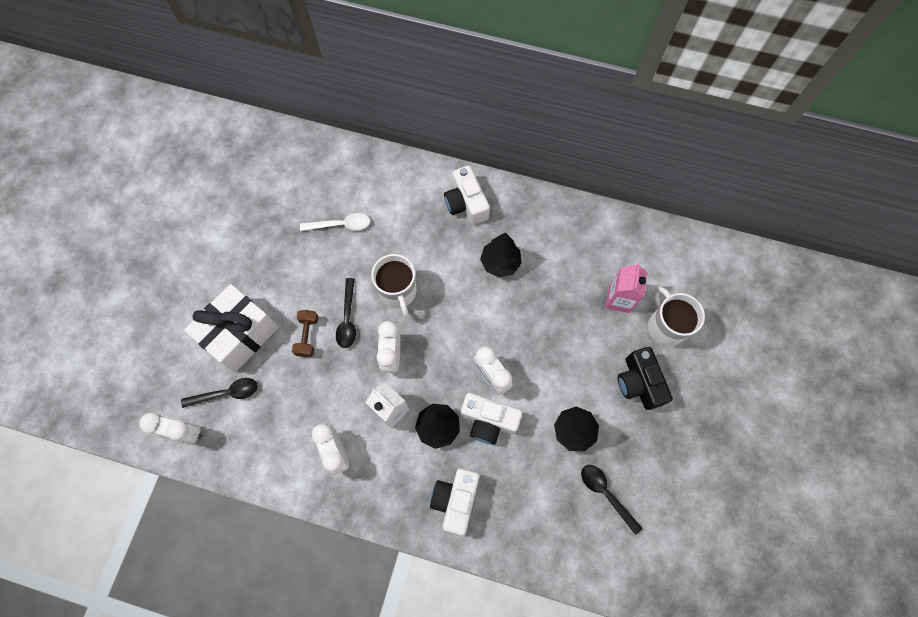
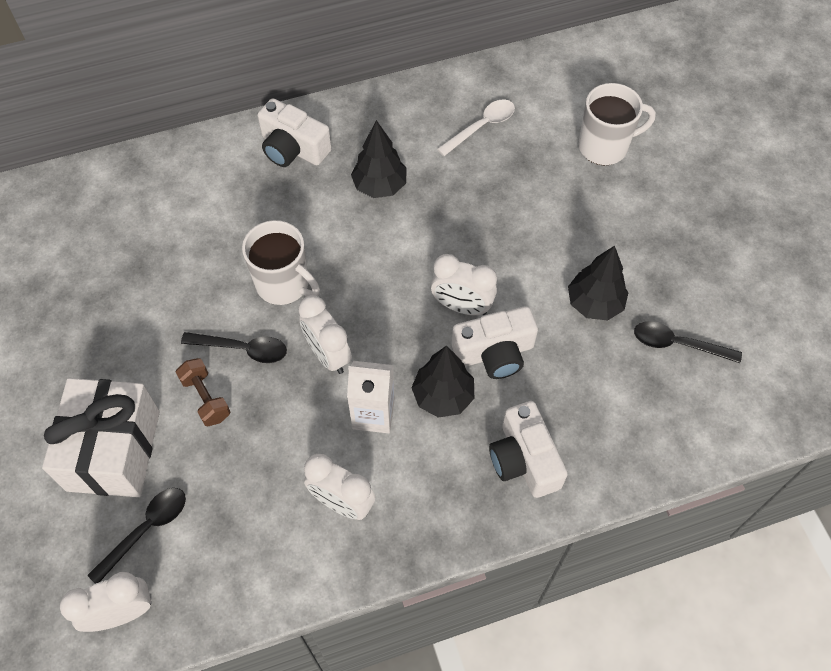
camera: 35 degrees left, 10 degrees down
white spoon [300,213,370,231] -> white spoon moved to [437,100,515,156]
black spoon [336,278,356,348] -> black spoon turned 45 degrees counterclockwise [181,332,287,363]
pink carton [605,263,648,313] -> none
black camera [618,347,673,410] -> none
white mug [648,287,705,346] -> white mug turned 135 degrees clockwise [579,83,656,165]

